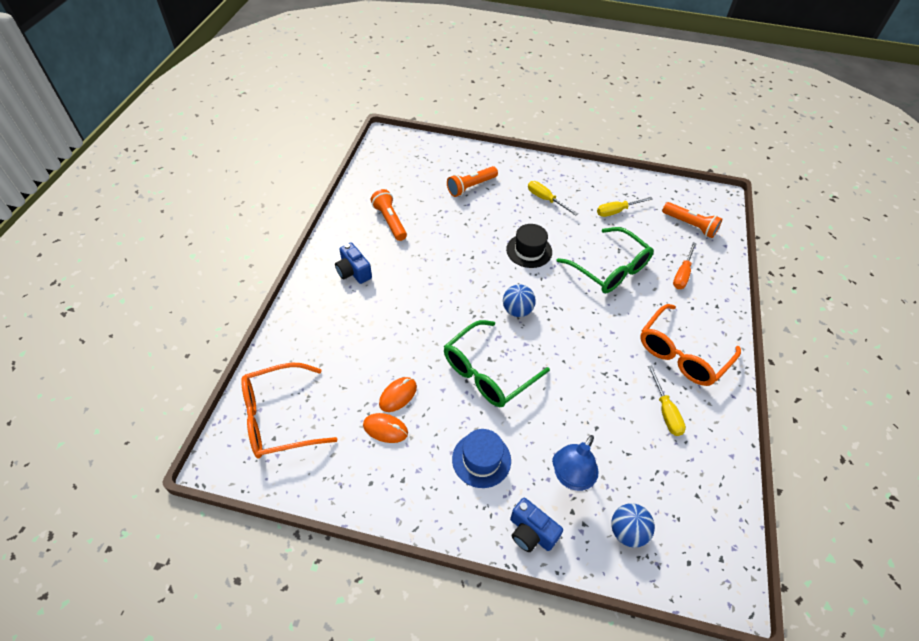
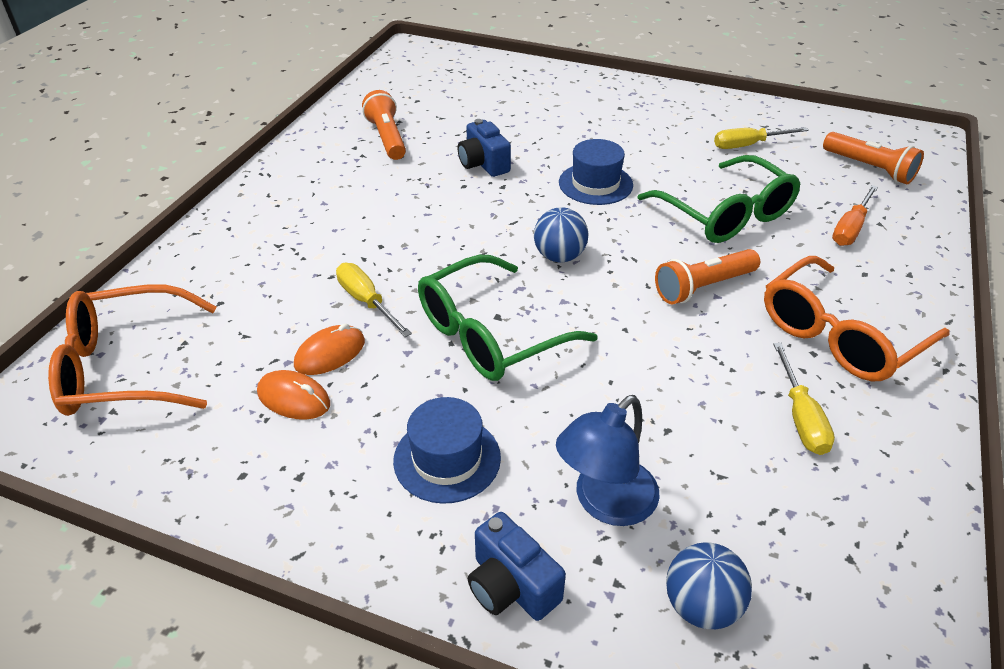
camera: 10 degrees right, 10 degrees down
blue camera [335,243,372,284] -> blue camera moved to [458,119,511,177]
orange flashlight [447,166,498,197] -> orange flashlight moved to [655,249,760,304]
black hat [506,224,552,268] -> blue hat [559,139,633,205]
yellow screwdriver [528,181,578,216] -> yellow screwdriver moved to [336,263,412,337]

